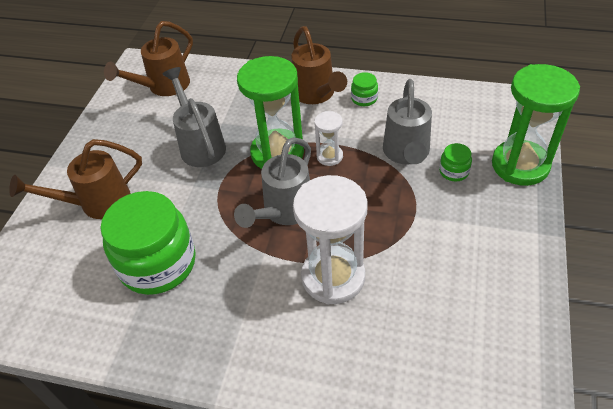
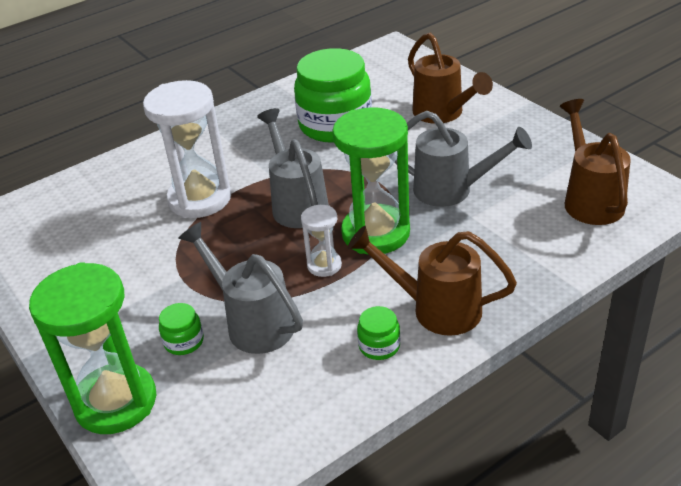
camera: 130 degrees right, 10 degrees down
brown watering can [9,139,142,219] -> brown watering can turned 135 degrees clockwise [408,33,493,124]

